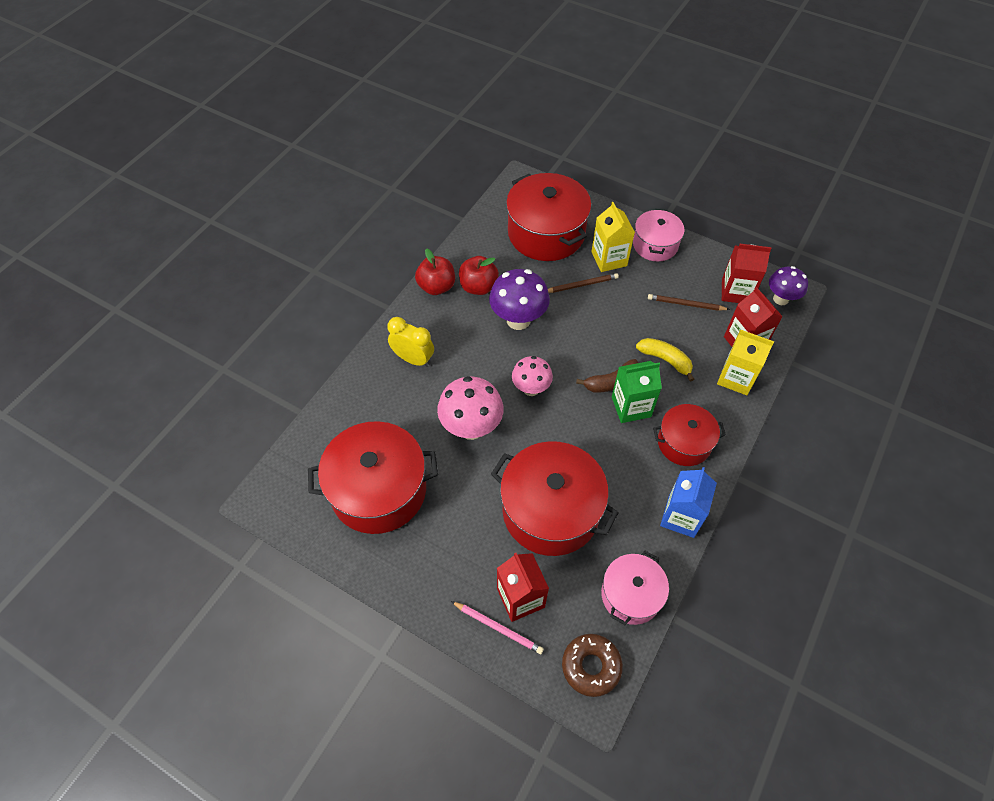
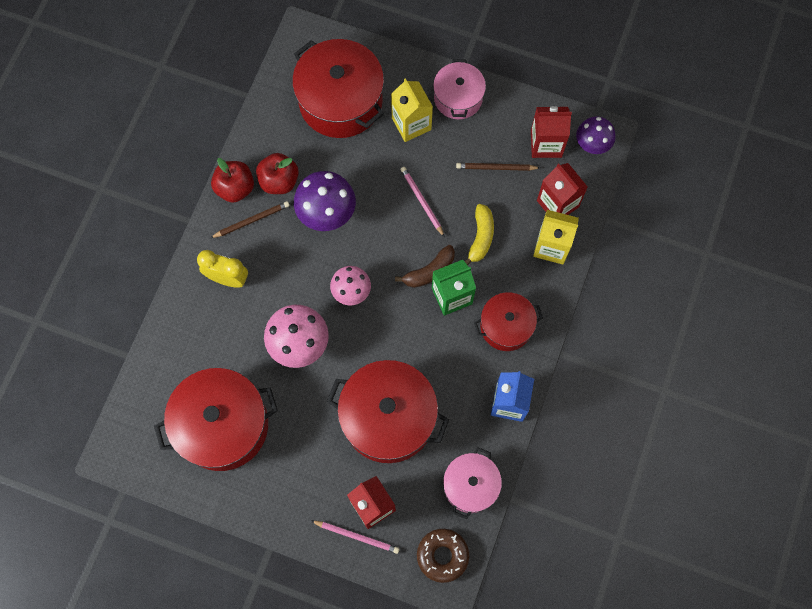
camera: 10 degrees left, 15 degrees up
brown pencil [548,273,619,293] -> brown pencil moved to [211,201,290,238]
yellow banana [636,338,694,382] -> yellow banana turned 75 degrees clockwise [465,204,494,265]
none -> pink pencil [400,167,444,237]

